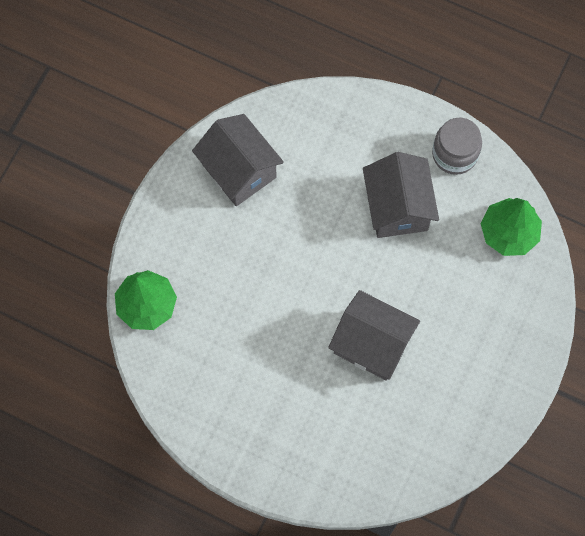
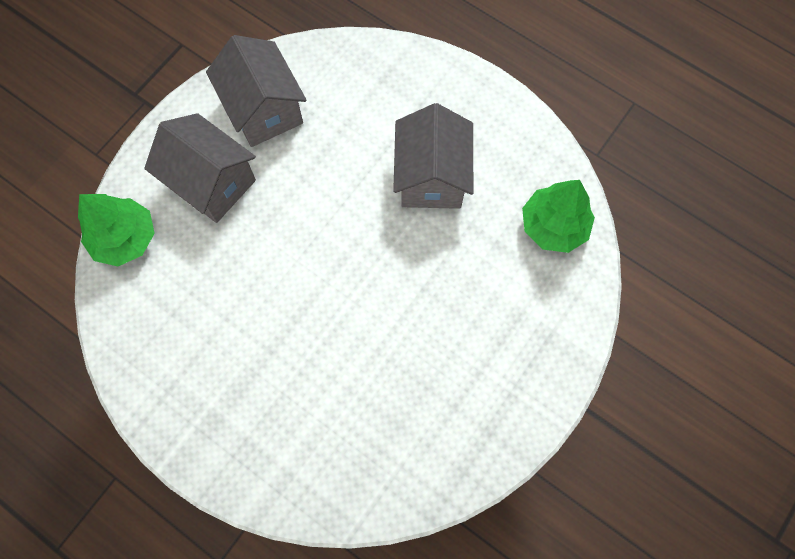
camera: 10 degrees right, 0 degrees up
grey house [328,290,420,381] -> grey house moved to [144,113,256,223]
grey jar [432,118,482,175] -> none

